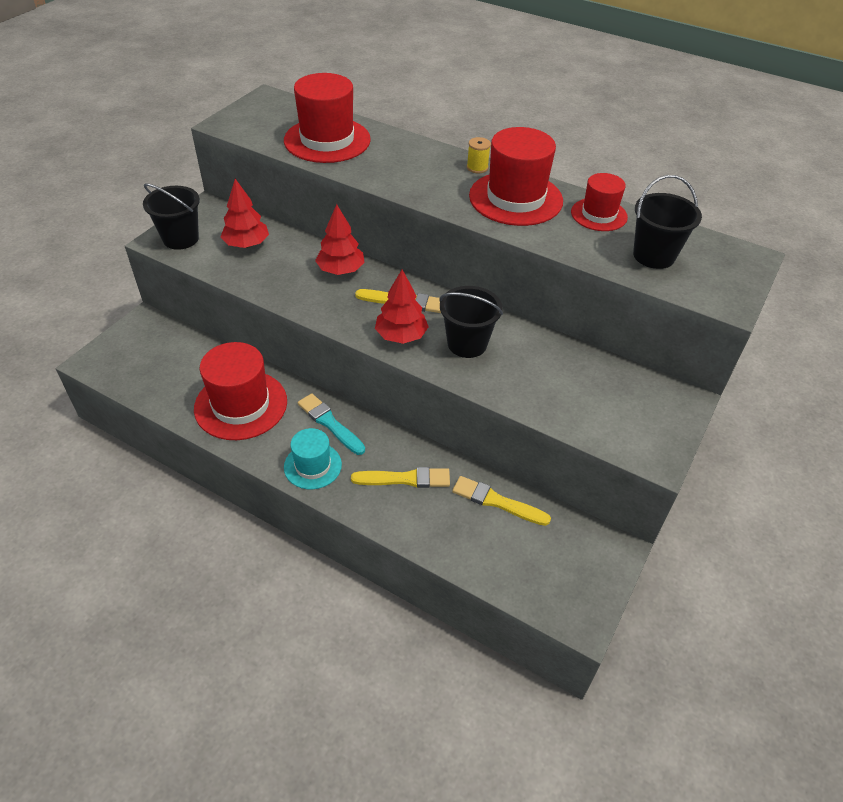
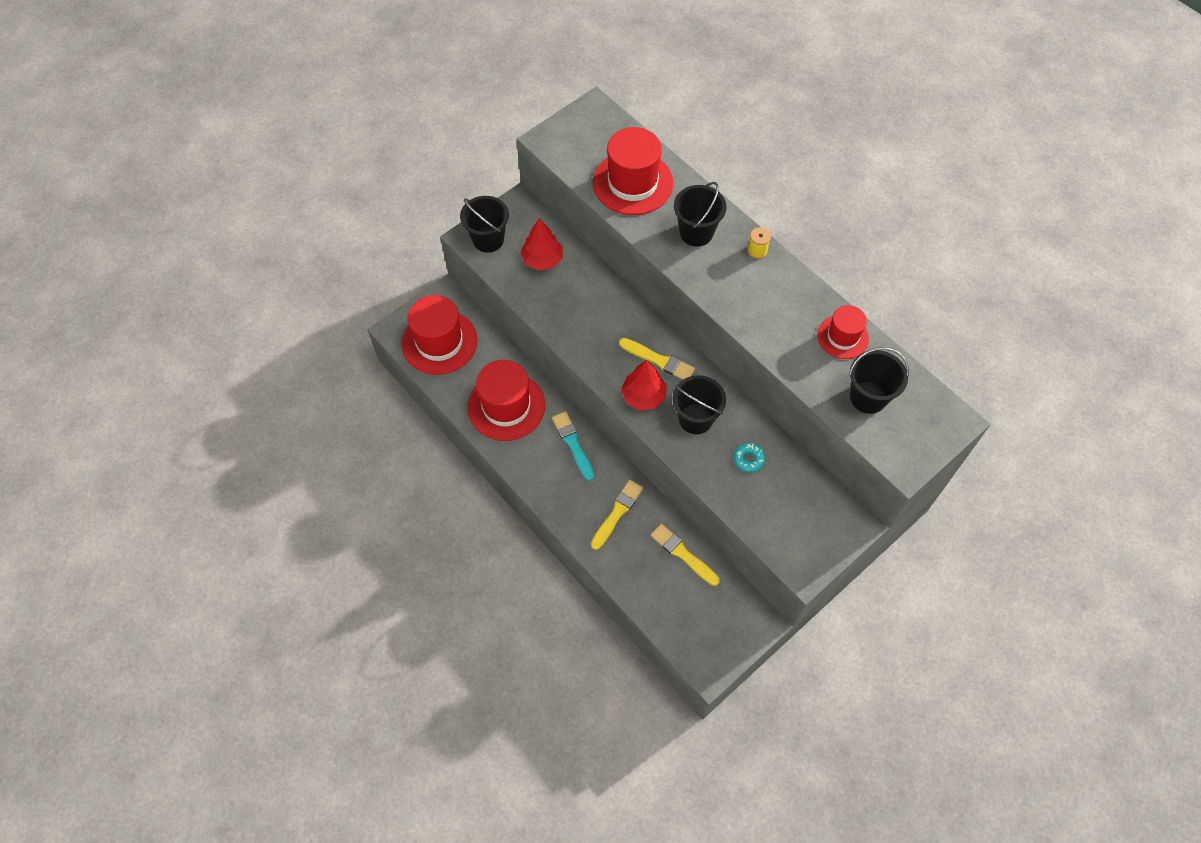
camera: 20 degrees right, 15 degrees up
turquoise hat [284,428,342,489] -> none
red tree [315,204,365,275] -> none
yellow brush [351,467,450,488] -> yellow brush turned 75 degrees counterclockwise [591,480,643,550]
red hat [469,127,563,226] -> red hat moved to [402,295,477,375]
none -> black bucket [674,182,727,246]
none -> turquoise donut [733,443,765,472]

